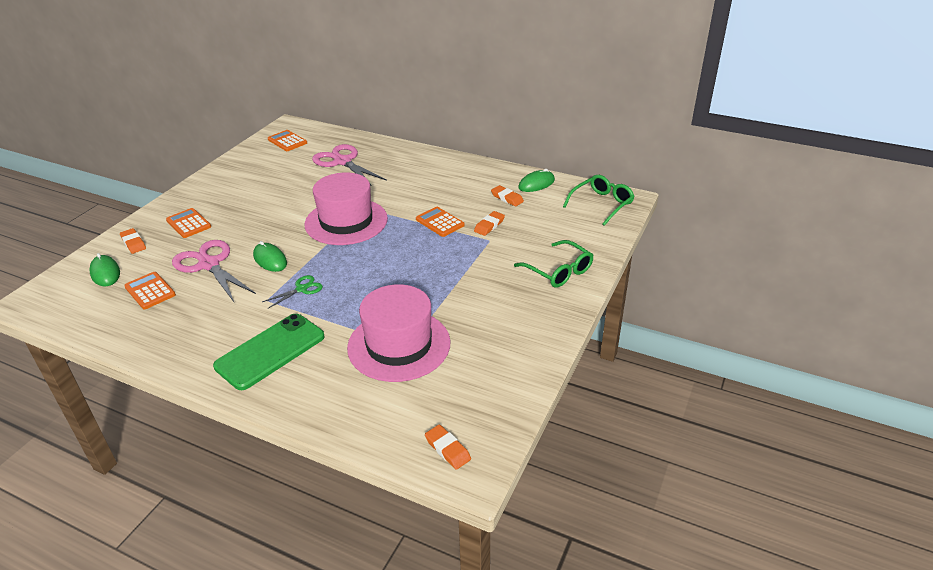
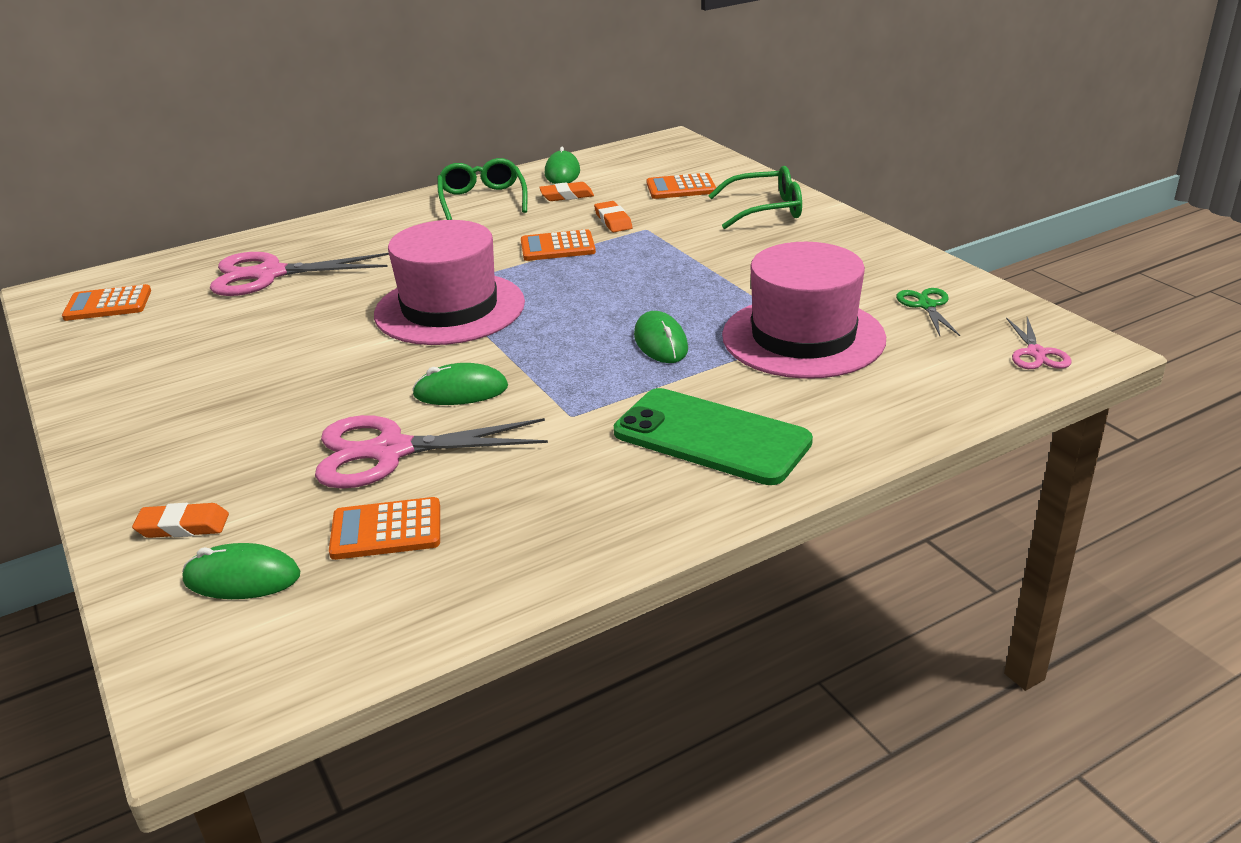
camera: 55 degrees left, 5 degrees down
orange calculator [166,208,211,238] -> orange calculator moved to [647,173,716,199]
green phone [213,314,325,390] -> green phone turned 45 degrees counterclockwise [614,388,813,485]
green scissors [262,275,323,309] -> green scissors moved to [896,288,960,336]
orange eraser [425,424,471,470] -> pink scissors [1006,317,1072,369]
green glasses [563,175,635,226] -> green glasses moved to [437,158,528,220]
none -> green mouse [634,311,688,363]

